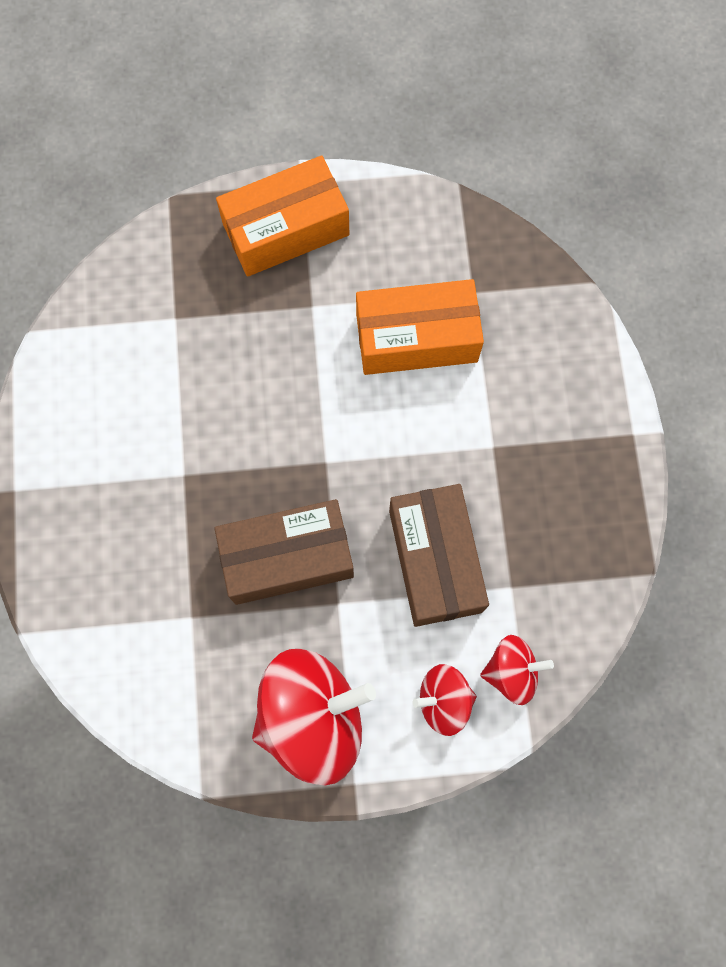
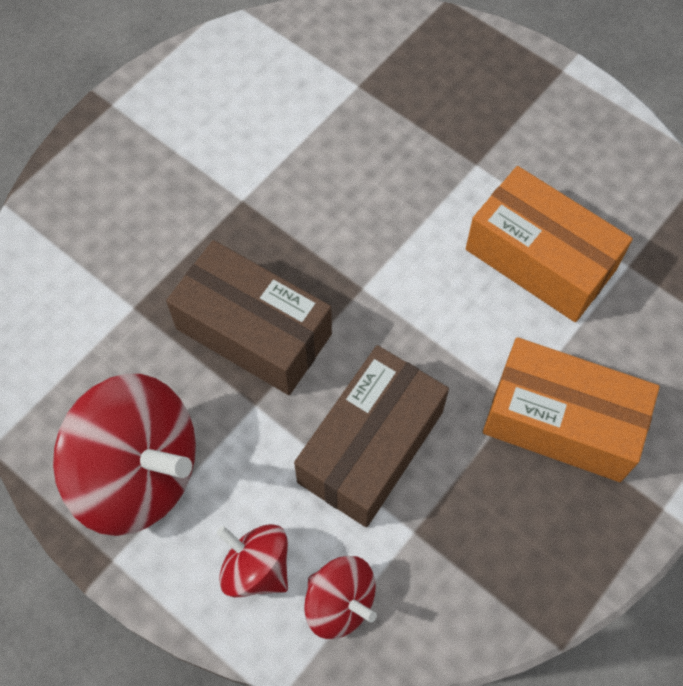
camera: 45 degrees right, 10 degrees down
orange box [216,155,349,277] -> orange box moved to [483,337,660,482]

